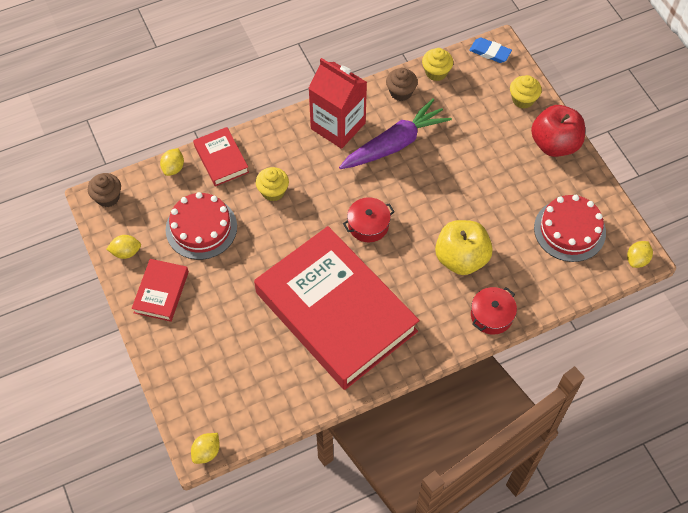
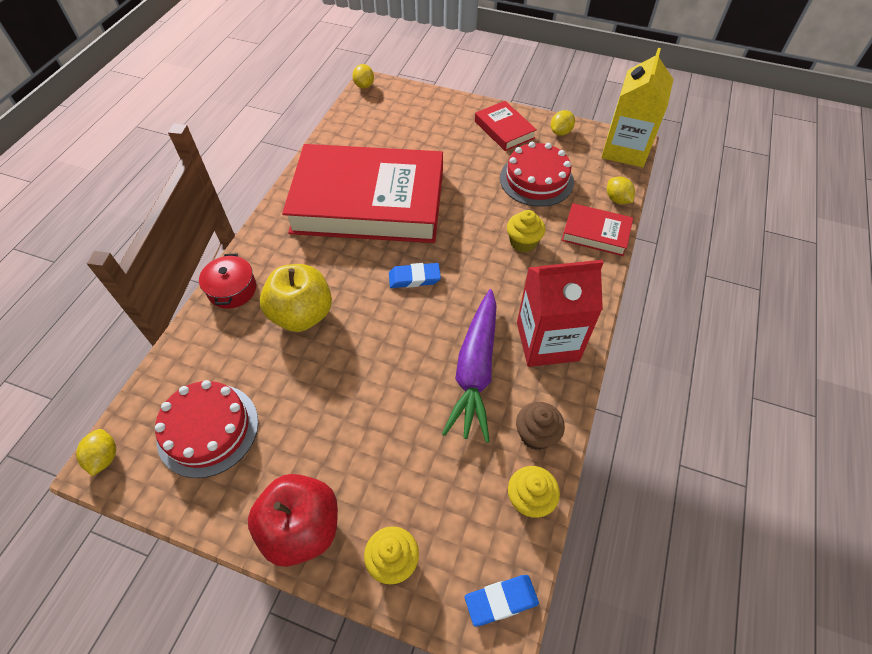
camera: 135 degrees right, 5 degrees down
brown cupcake [88,173,121,207] -> yellow carton [602,48,673,167]
red pot [343,197,395,242] -> blue eraser [389,263,441,288]

